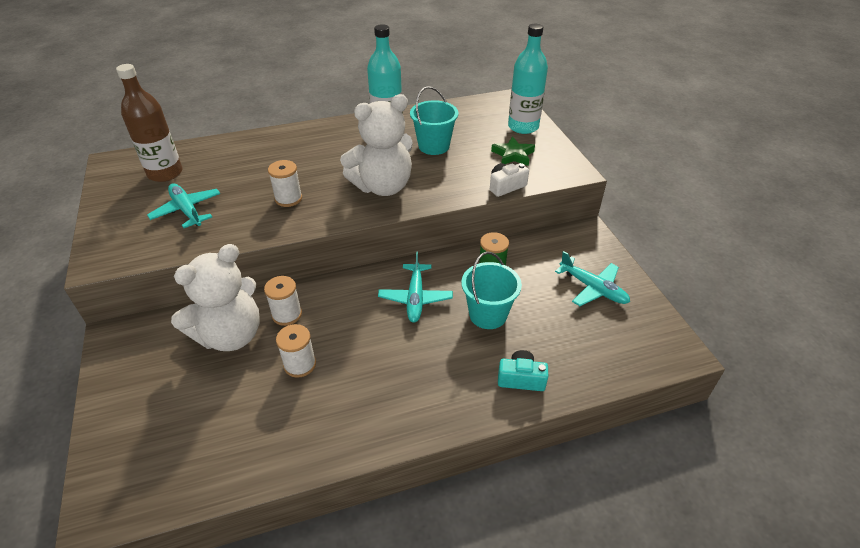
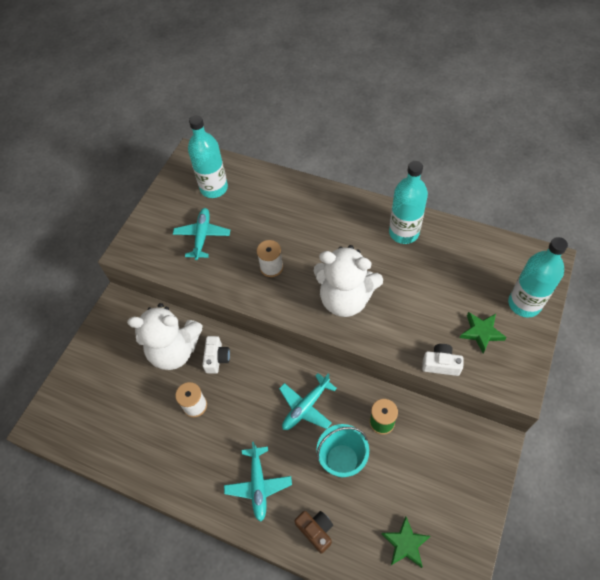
camera: 45 degrees right, 15 degrees up
brown bottle [116,64,182,182] -> turquoise bottle [188,115,228,198]
white spool [264,276,302,326] -> white camera [202,336,230,374]
turquoise bucket [410,86,458,155] -> none
turquoise camera [498,350,548,391] -> brown camera [294,511,333,554]
turquoise plane [555,251,630,306] -> turquoise plane moved to [224,442,292,522]
none -> green star [381,516,431,568]

